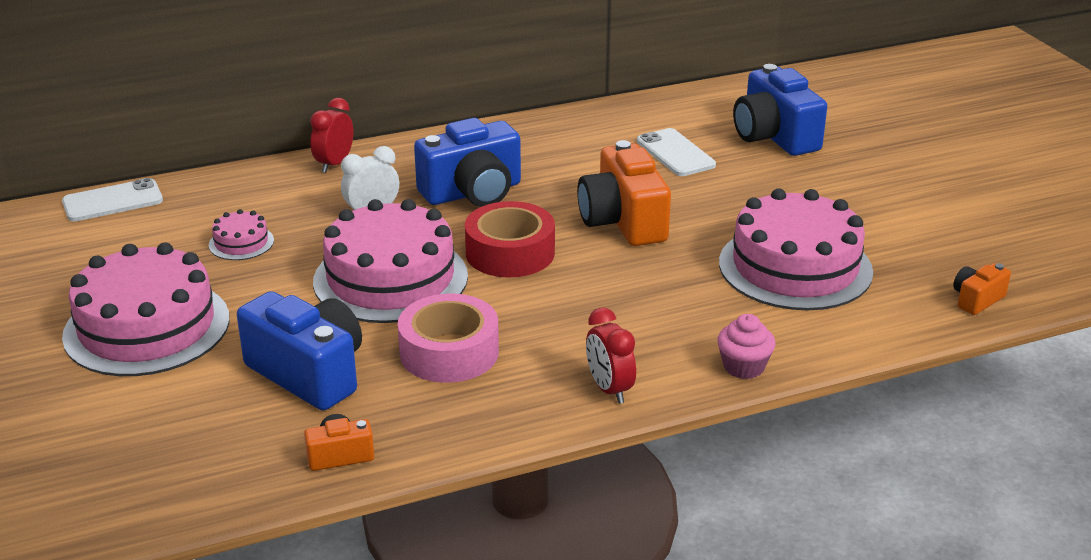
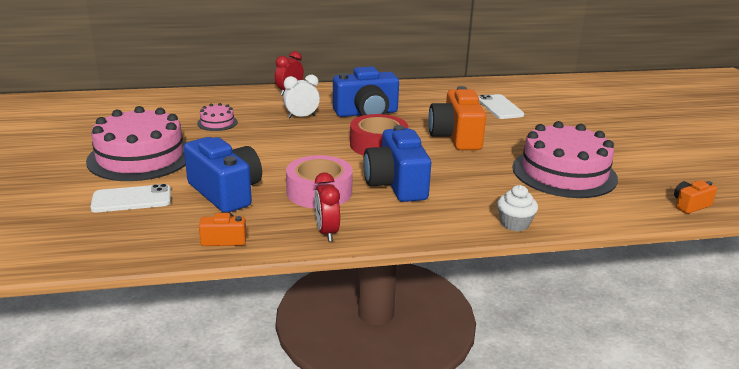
camera: 10 degrees right, 5 degrees down
white phone [62,178,163,222] -> white phone moved to [90,184,171,212]
pink cake [313,199,468,323] -> none
red clock [586,308,636,404] -> red clock moved to [314,173,340,242]
pink cupcake [717,314,776,379] -> white cupcake [497,185,538,231]
blue camera [733,64,827,156] -> blue camera moved to [363,125,431,202]

